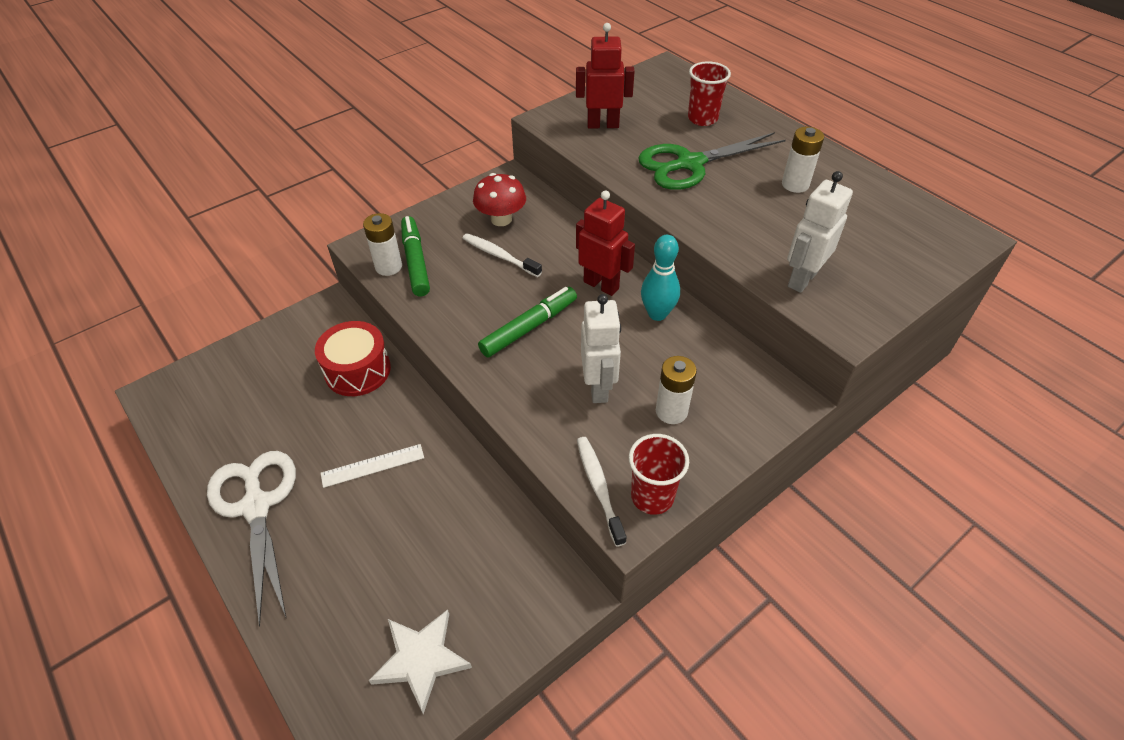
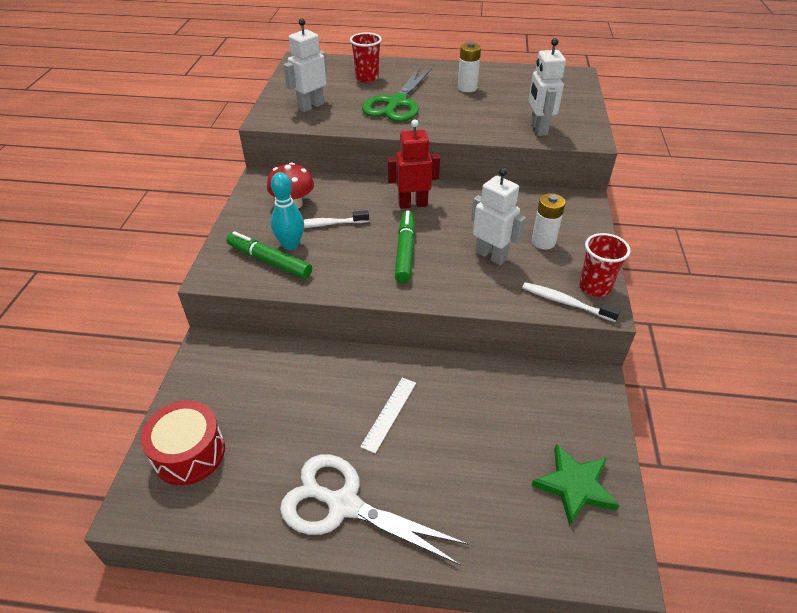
camera: 45 degrees left, 5 degrees down
red drum [315,321,391,396] -> red drum moved to [141,401,225,485]
white battery [363,213,402,276] -> none
white star [369,610,472,714] -> green star [531,444,620,526]
red robot [576,23,635,128] -> white robot [284,18,327,112]
turquoise bowling pin [641,235,680,321] -> turquoise bowling pin moved to [271,172,304,250]

